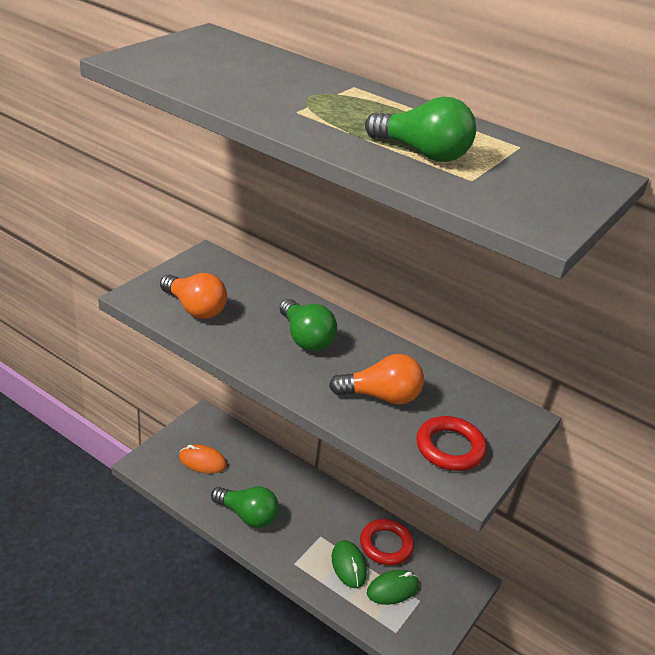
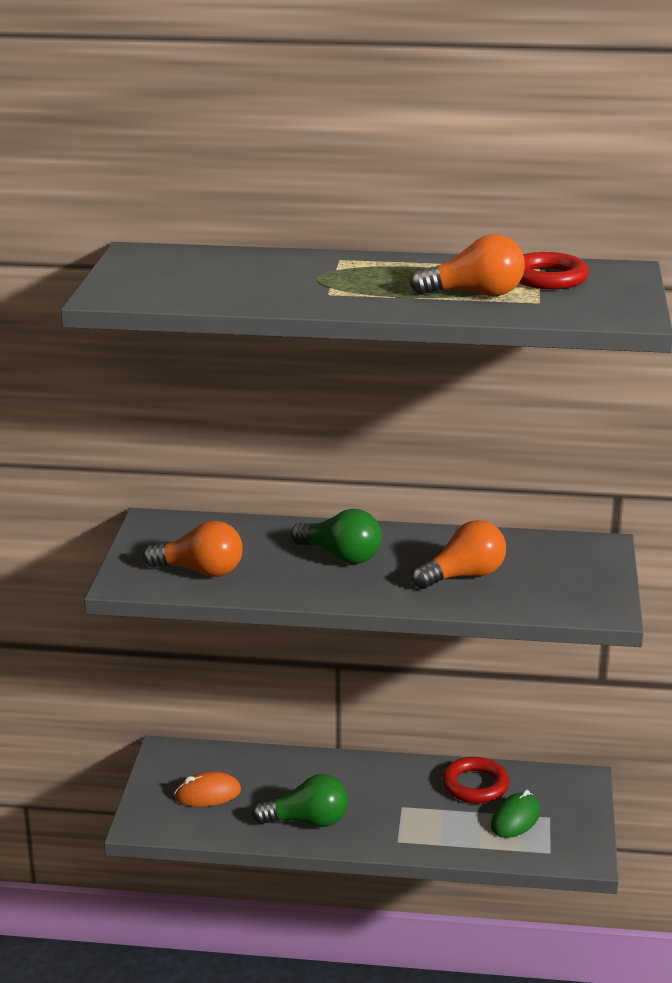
camera: 25 degrees left, 10 degrees down
green mouse [332,540,367,588] -> none
green light bulb [365,97,476,162] -> orange light bulb [410,234,525,296]
red ring [416,416,487,471] -> red ring moved to [520,252,589,289]

